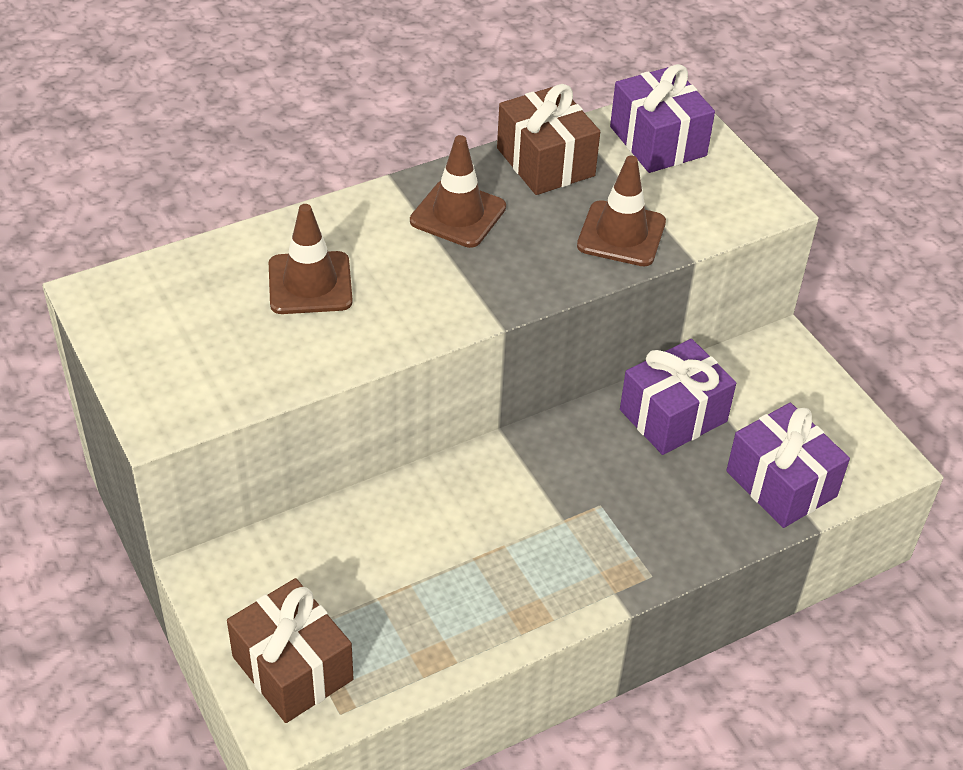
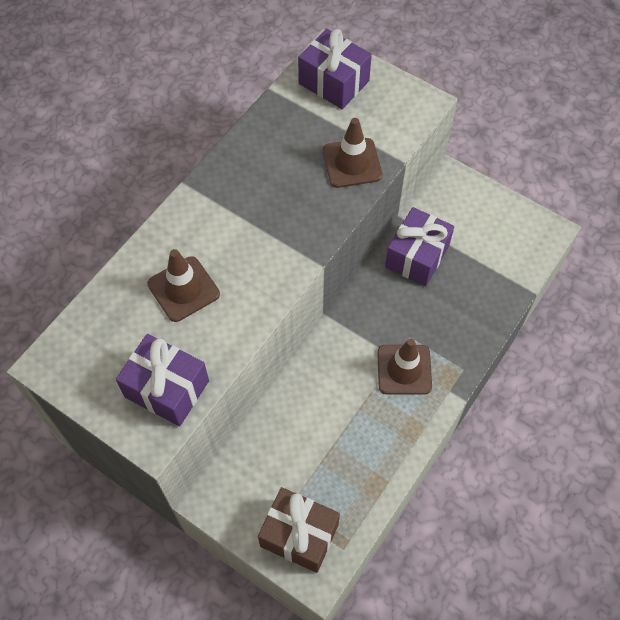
camera: 25 degrees left, 15 degrees up
brown traffic cone [410,135,506,248] -> brown traffic cone moved to [377,338,432,394]
brown gift [497,84,600,195] -> none
purple gift [726,403,850,528] -> purple gift moved to [116,334,209,426]

